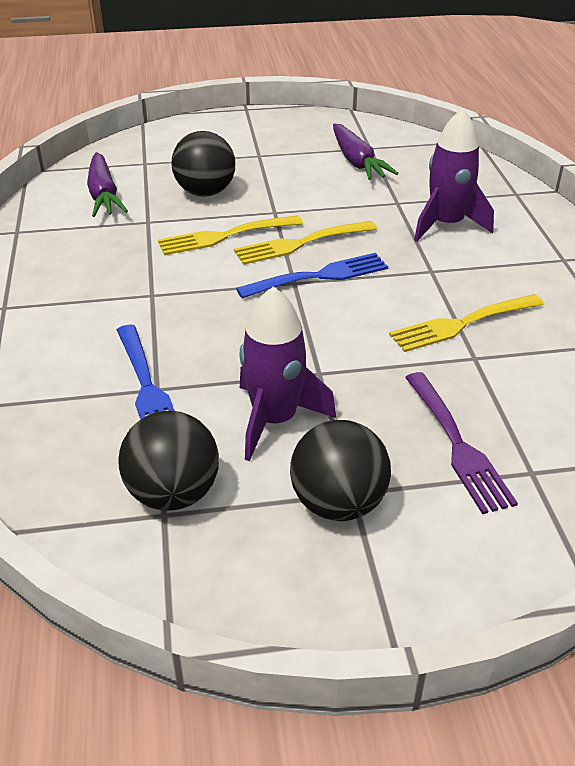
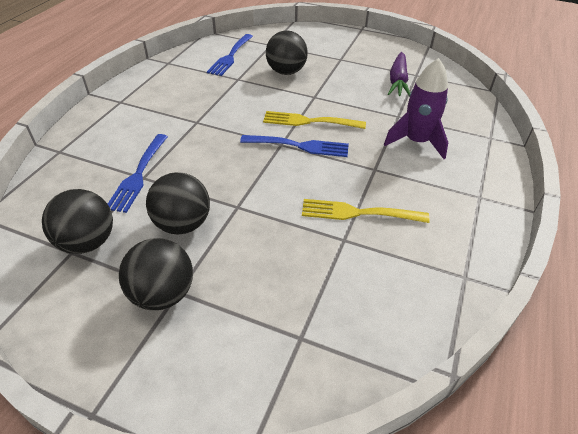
camera: 30 degrees right, 5 degrees up
purple carrot [87,152,128,217] -> blue fork [207,34,253,76]
yellow fork [158,215,303,255] -> none
purple rocket [239,287,336,461] -> black ball [146,172,210,235]
purple fork [405,372,518,514] -> none

